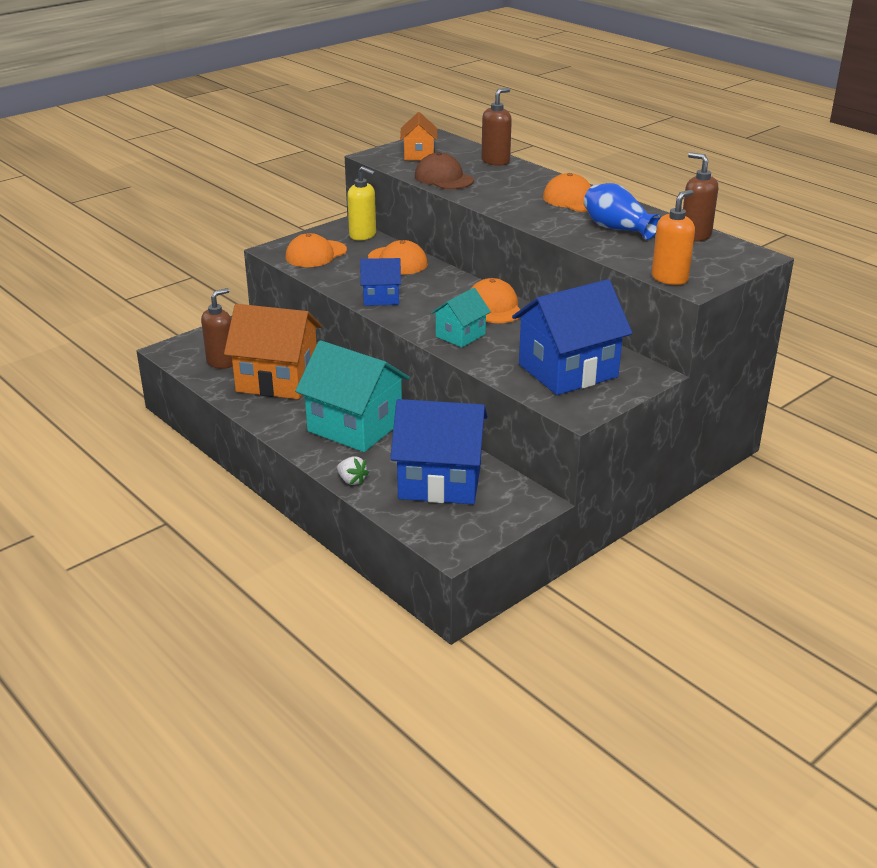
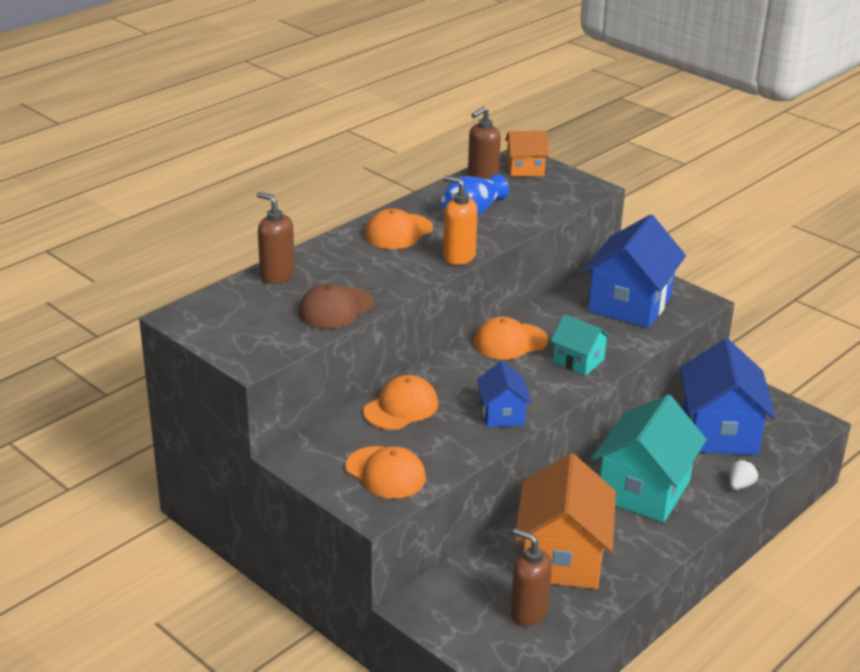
camera: 95 degrees left, 0 degrees up
yellow soap dispenser [347,166,376,240] -> none
orange house [400,112,438,160] -> orange house moved to [505,131,549,177]
blue house [512,279,632,395] -> blue house turned 60 degrees clockwise [583,214,686,328]
orange soap dispenser [652,190,695,285] -> orange soap dispenser moved to [443,175,478,265]

